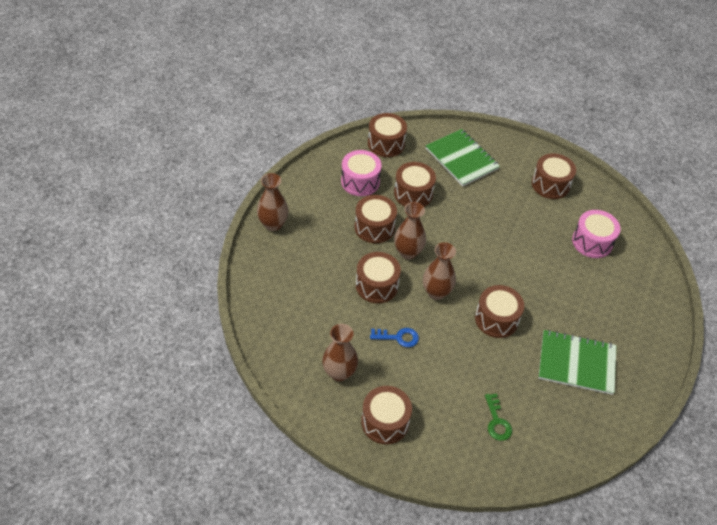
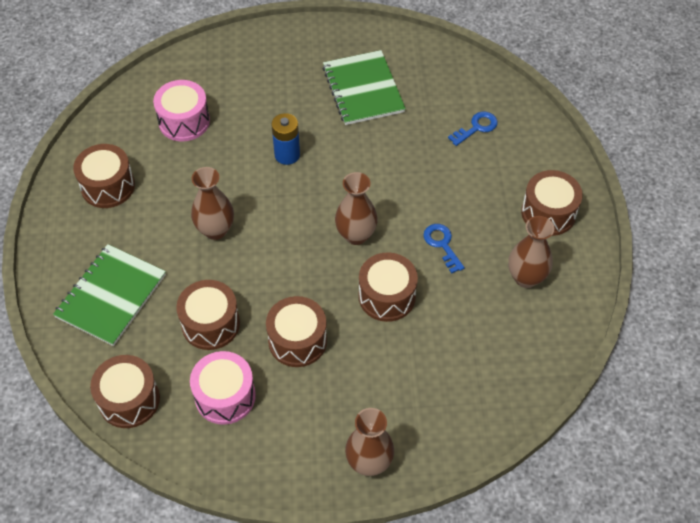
camera: 115 degrees left, 5 degrees up
brown vase [394,202,426,259] -> brown vase moved to [191,167,234,240]
brown drum [475,285,524,338] -> none
green key [485,393,512,441] -> blue key [448,112,498,146]
none -> blue battery [271,113,300,165]

